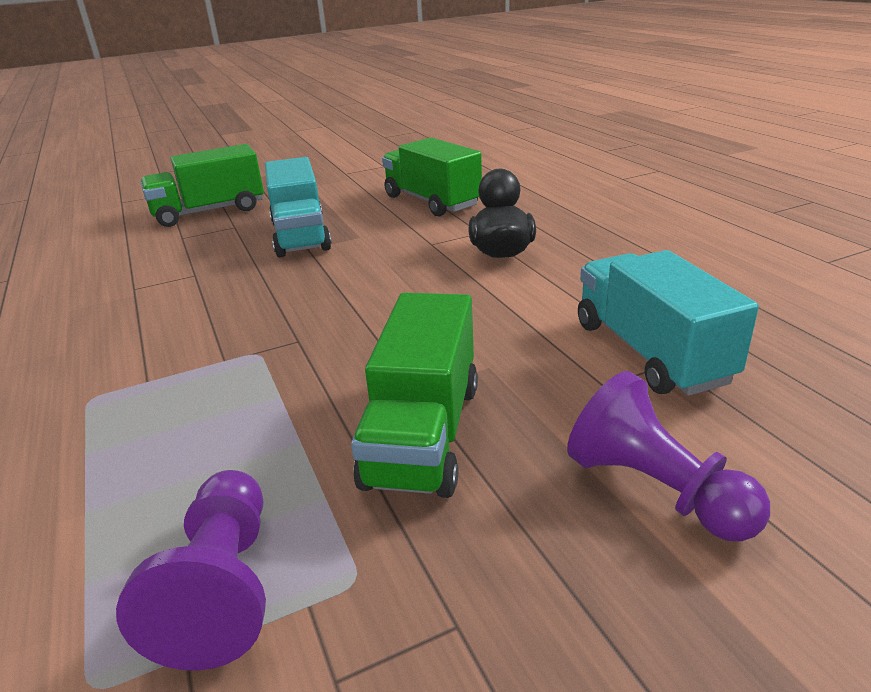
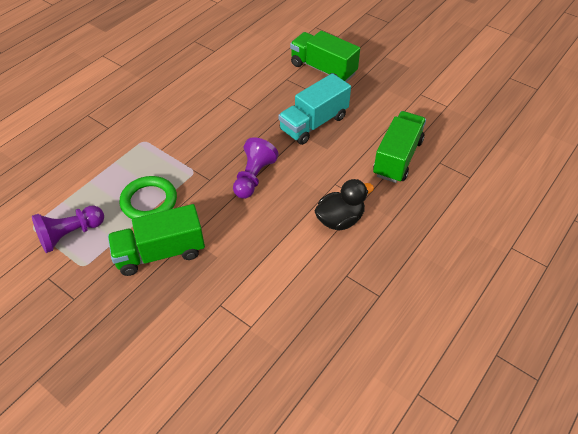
camera: 60 degrees right, 20 degrees up
purple pawn [567,371,770,542] -> purple pawn moved to [233,137,279,199]
turquoise truck [578,250,759,396] -> none
none -> green ring [119,176,177,219]

